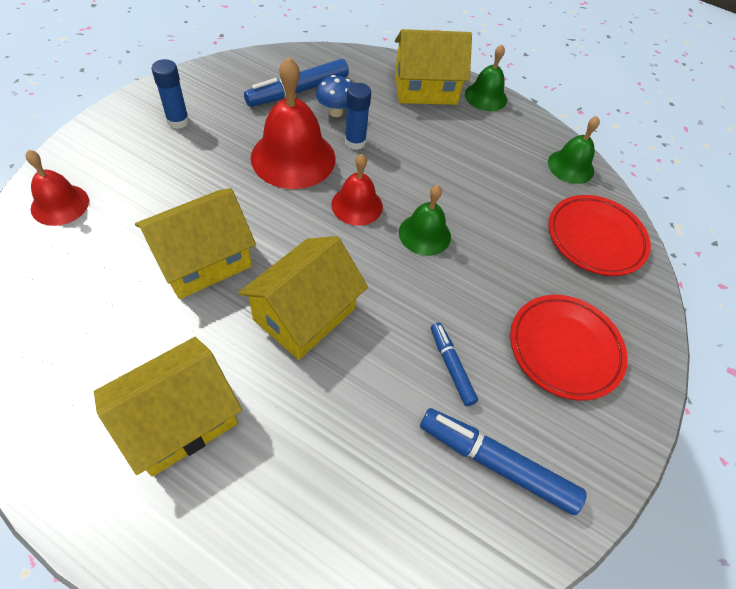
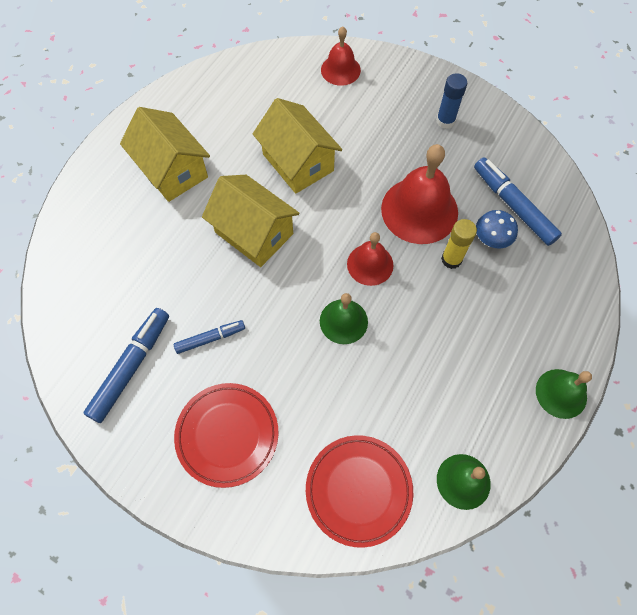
camera: 95 degrees right, 10 degrees up
blue glue stick [345,83,371,150] -> yellow glue stick [441,219,477,269]
yellow house [395,29,472,105] -> none

